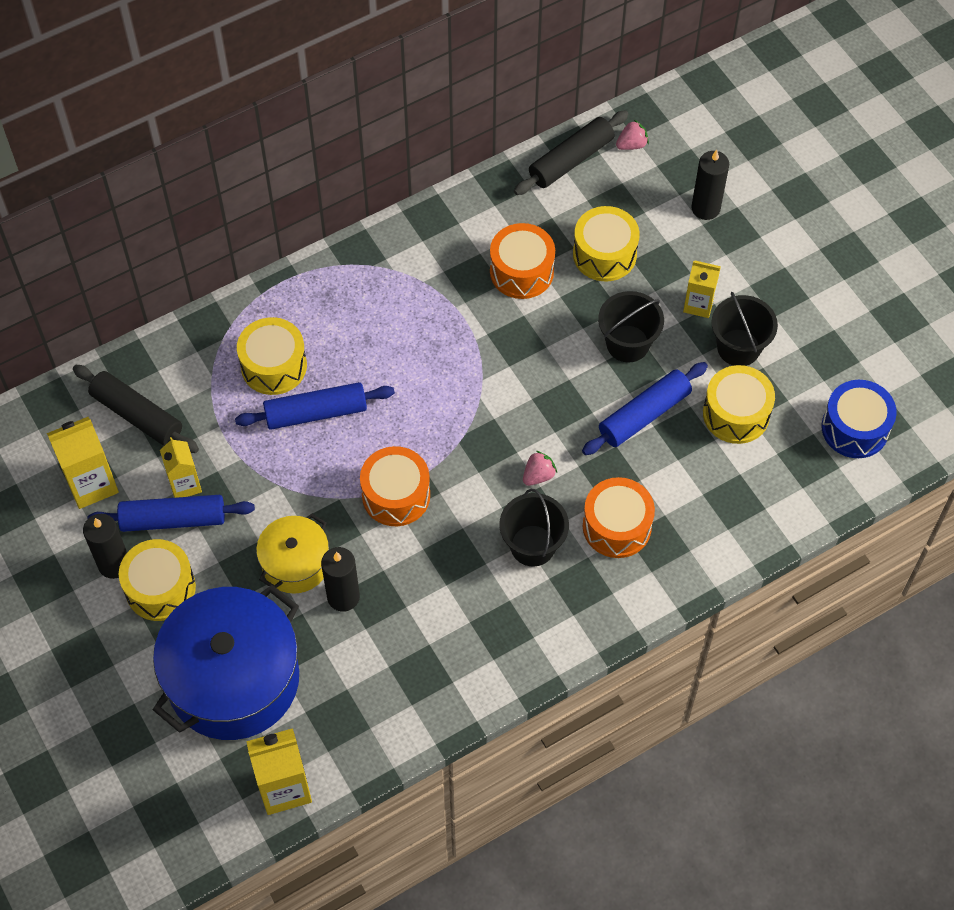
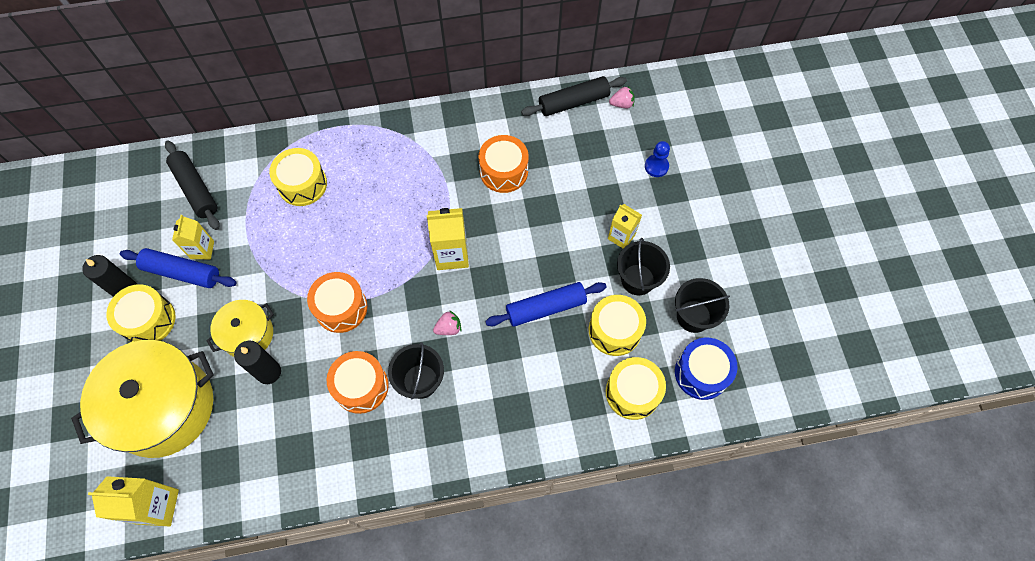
camera: 20 degrees right, 5 degrees up
yellow carton [47,417,119,509] -> yellow carton moved to [427,208,469,270]
blue pot [153,585,299,740] -> yellow pot [71,340,214,458]
blue rolling pin [235,382,395,430] -> none
yellow drum [573,206,640,282] -> yellow drum moved to [606,357,666,420]
orange drum [583,477,655,558] -> orange drum moved to [327,351,389,414]
black bucket [598,291,664,363] -> black bucket moved to [675,278,730,333]
black candle [691,150,729,220] -> blue pawn [645,141,670,177]

